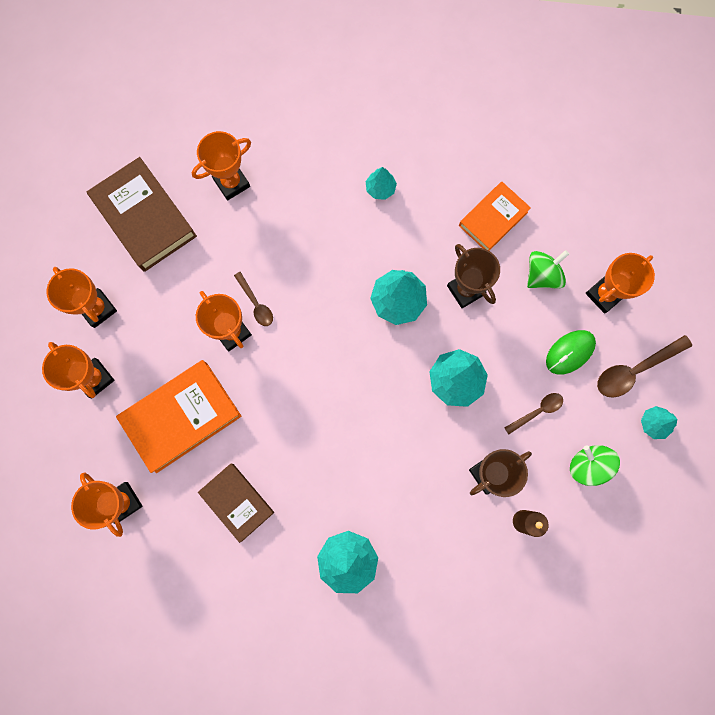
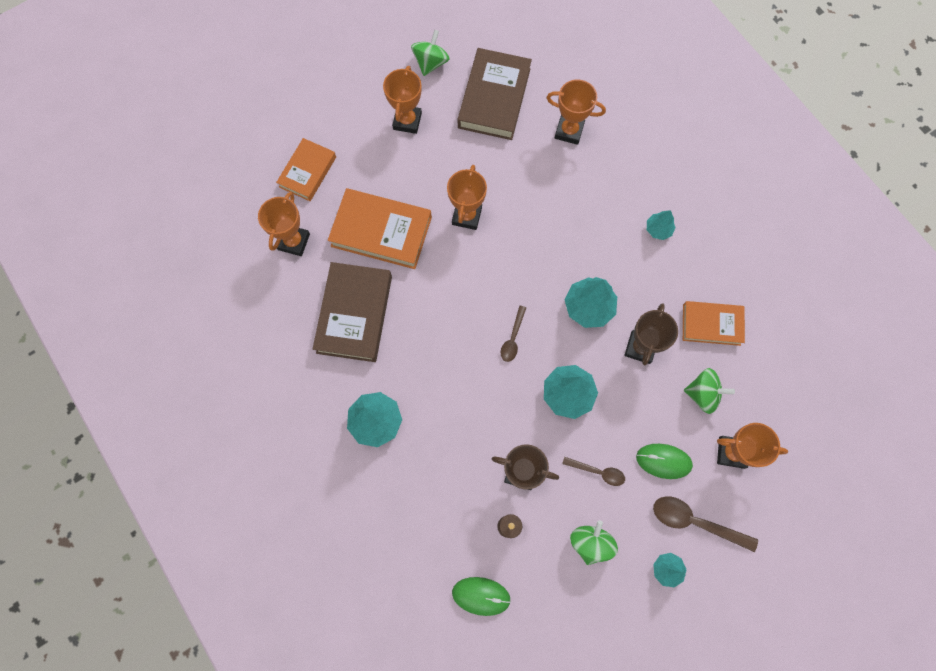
camera: 50 degrees right, 5 degrees down
orange trophy [42,342,114,399] -> none
brown book [198,464,274,543] -> brown book [313,262,392,362], size x1.58
brown spoon [234,272,273,326] -> brown spoon moved to [501,306,526,362]
none -> orange book [276,138,336,201]
none -> green spinning top [411,30,449,76]
none -> green mouse [452,577,511,616]

